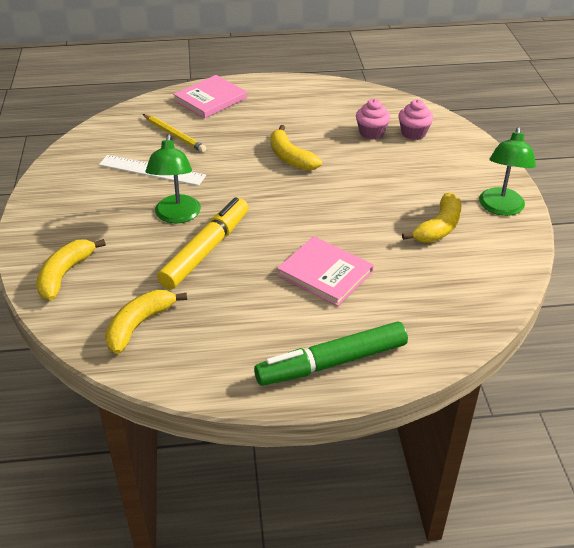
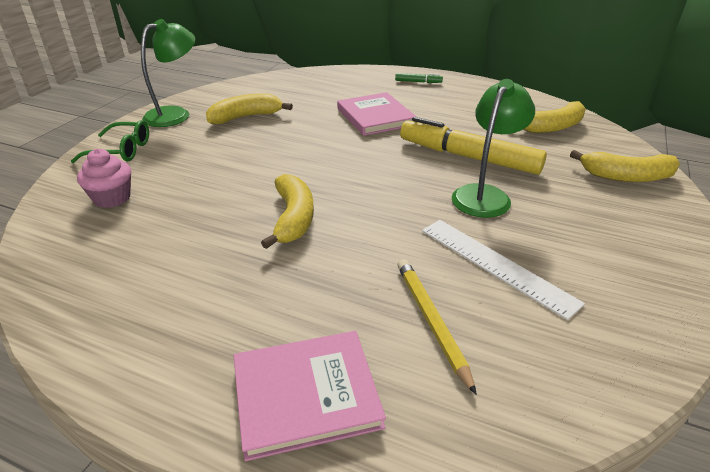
camera: 150 degrees left, 5 degrees down
yellow banana [36,239,106,300] -> yellow banana turned 45 degrees clockwise [570,150,680,182]
yellow marker [157,197,249,290] -> yellow marker turned 60 degrees clockwise [400,117,547,175]
green marker [254,322,408,386] -> green marker [395,73,443,83], size x0.42
pink cupcake [356,99,391,139] -> none
none -> green glasses [71,120,149,163]

